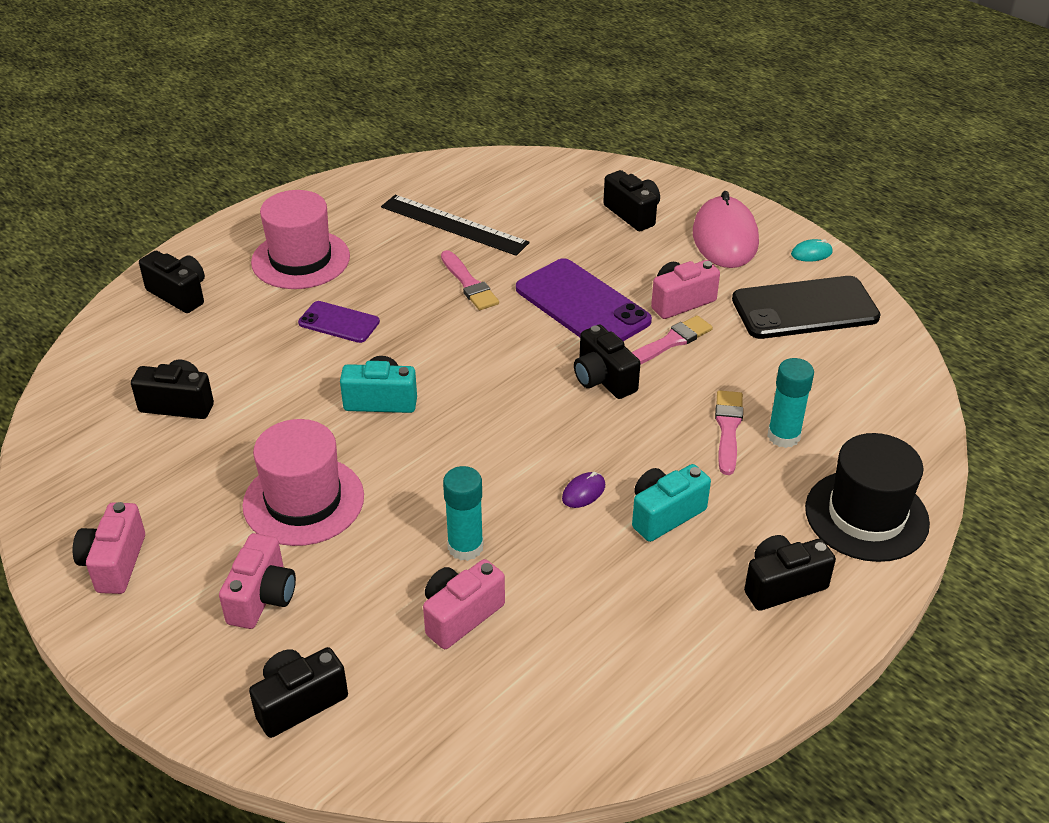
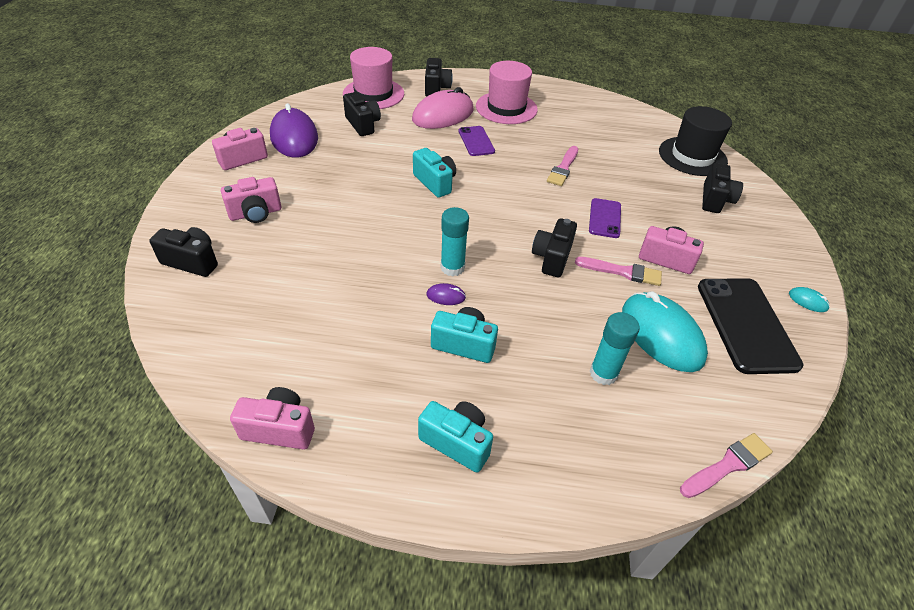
camera: 50 degrees right, 5 degrees up
pink hat [242,419,364,546] -> pink hat moved to [343,47,404,109]
black ruler [381,195,530,256] -> none
pink camera [423,559,505,649] -> pink camera moved to [230,387,315,450]
turquoise glue stick [443,466,483,561] -> turquoise glue stick moved to [441,207,469,276]
purple phone [516,258,652,341] -> purple phone [589,198,621,238], size x0.55
pink mouse [693,191,759,268] -> pink mouse moved to [412,87,474,129]
pink brush [715,390,743,475] -> pink brush moved to [680,433,773,498]
black phone [732,276,881,339] -> black phone turned 45 degrees clockwise [698,278,804,374]
black camera [744,535,836,611] -> turquoise camera [418,401,493,473]
black hat [805,433,930,562] -> black hat moved to [659,106,732,176]
none -> purple mouse [270,103,318,158]
none -> turquoise mouse [622,292,708,372]

